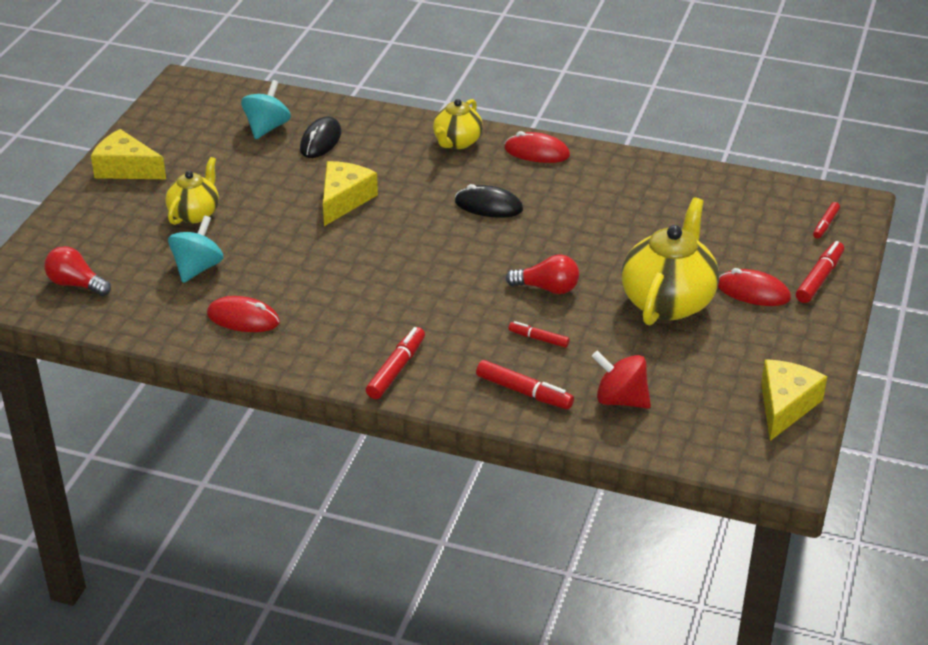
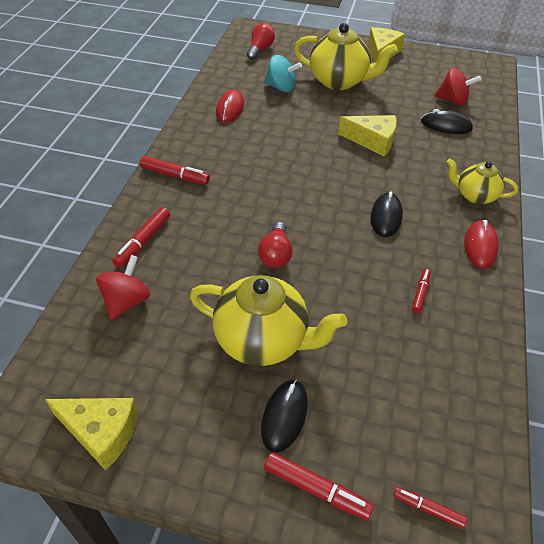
camera: 85 degrees right, 10 degrees up
yellow teapot [165,157,219,225] -> yellow teapot [294,23,398,90], size x1.70
turquoise spinning top [241,80,291,139] -> red spinning top [435,68,482,106]
red marker [508,321,570,348] -> red marker moved to [412,269,431,313]
red mouse [718,268,791,306] -> black mouse [261,380,308,453]

